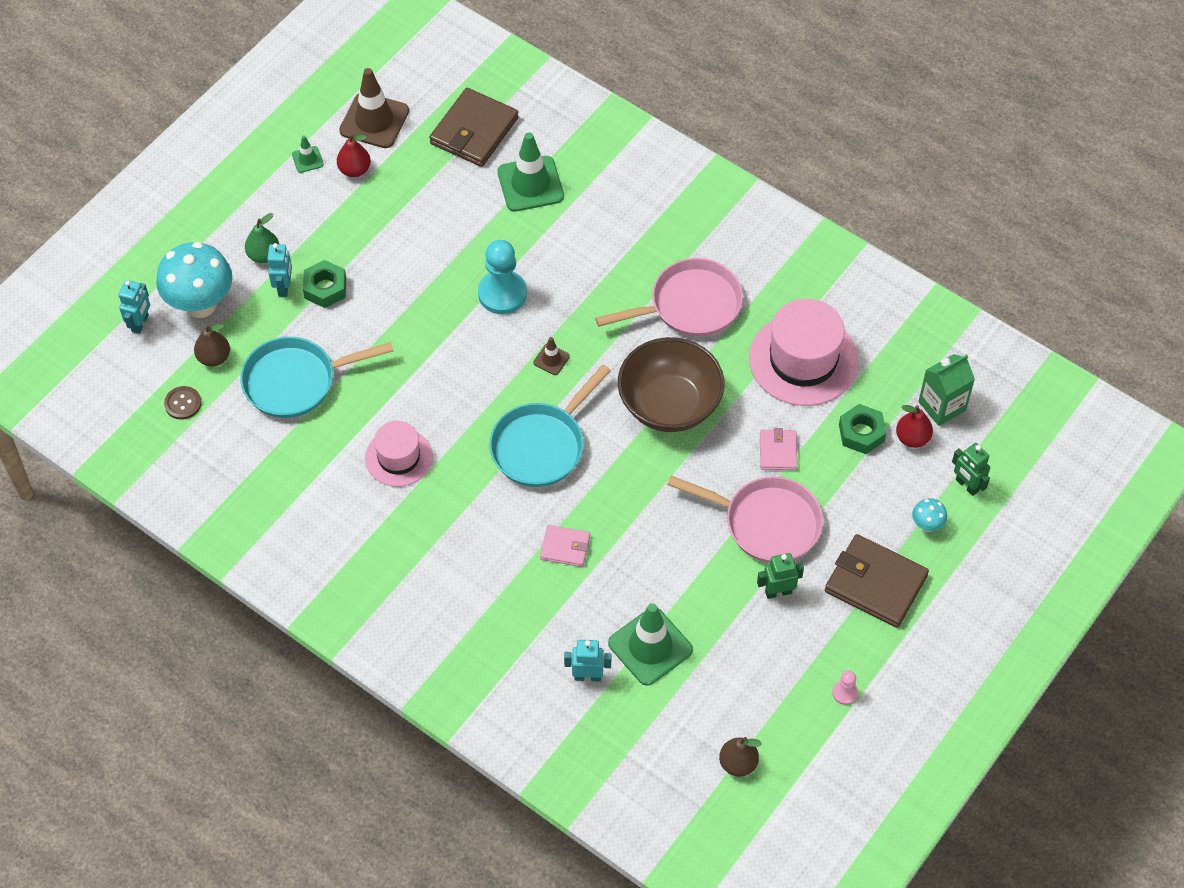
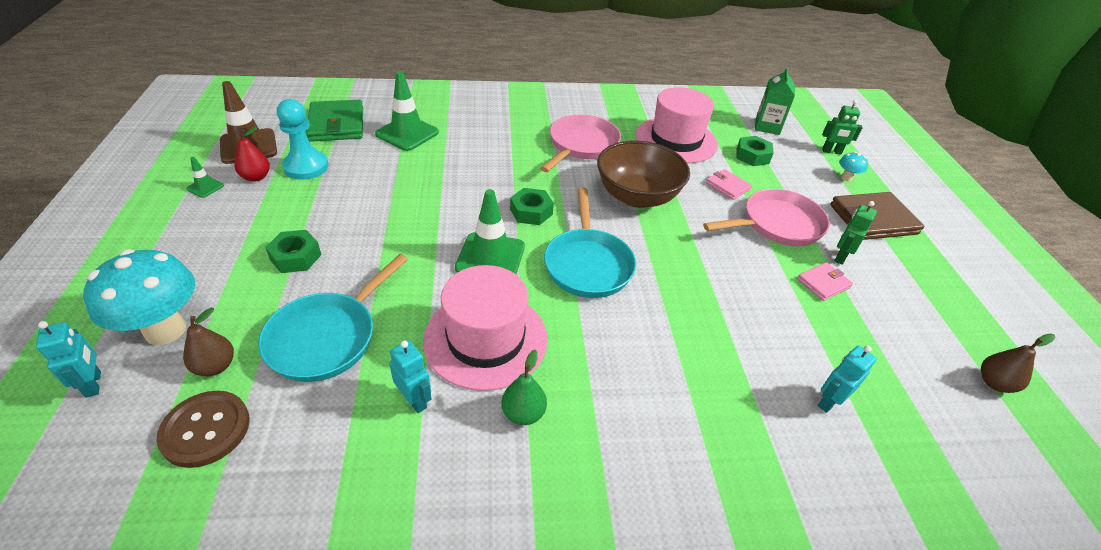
camera: 45 degrees left, 15 degrees down
brown button [164,386,201,420] -> brown button [156,391,250,468], size x1.67
green pear [245,213,279,263] -> green pear moved to [501,350,547,425]
turquoise robot [268,243,292,297] -> turquoise robot moved to [389,340,432,413]
pink hat [365,421,433,487] -> pink hat [423,265,548,391], size x1.66
brown wallet [429,88,519,167] -> green wallet [306,100,363,142]
turquoise pawn [478,240,527,314] -> turquoise pawn moved to [277,99,329,180]
brown traffic cone [533,337,570,375] -> green nut [510,188,554,225]
pink wallet [540,525,590,567] -> pink wallet moved to [797,262,853,301]
green traffic cone [608,603,693,686] -> green traffic cone moved to [455,189,525,274]
pink pawn [832,671,858,705] -> none
red pear [896,405,933,448] -> none

